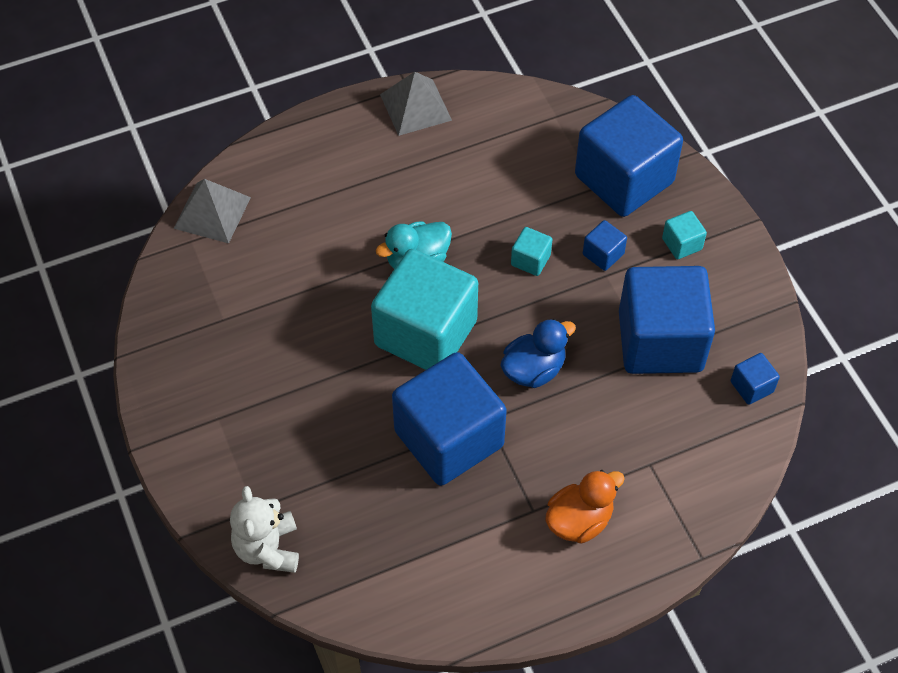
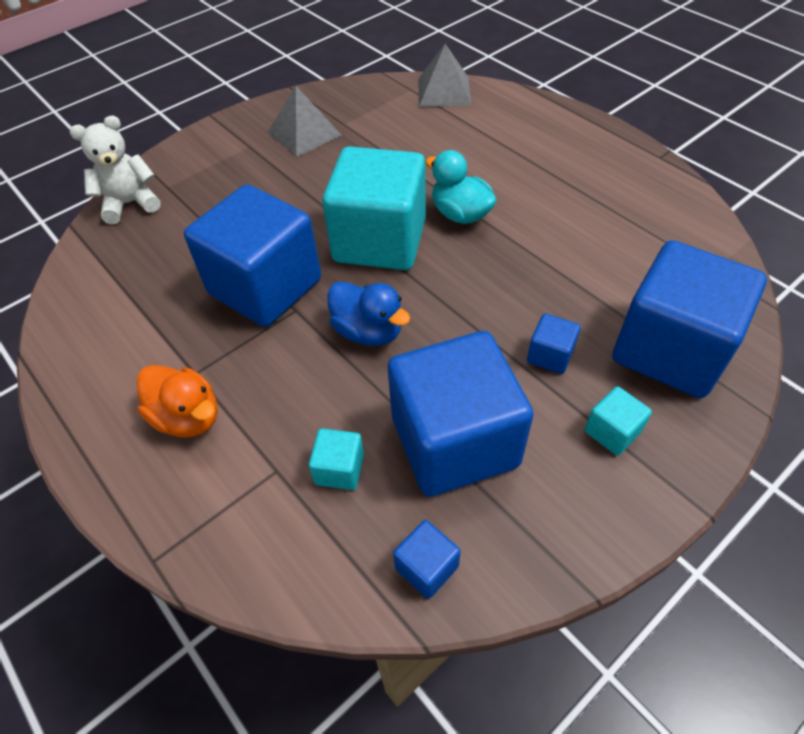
camera: 75 degrees right, 5 degrees down
grey pyramid [380,72,452,136] -> grey pyramid moved to [268,86,342,157]
turquoise cube [511,227,552,276] -> turquoise cube moved to [309,428,364,490]

